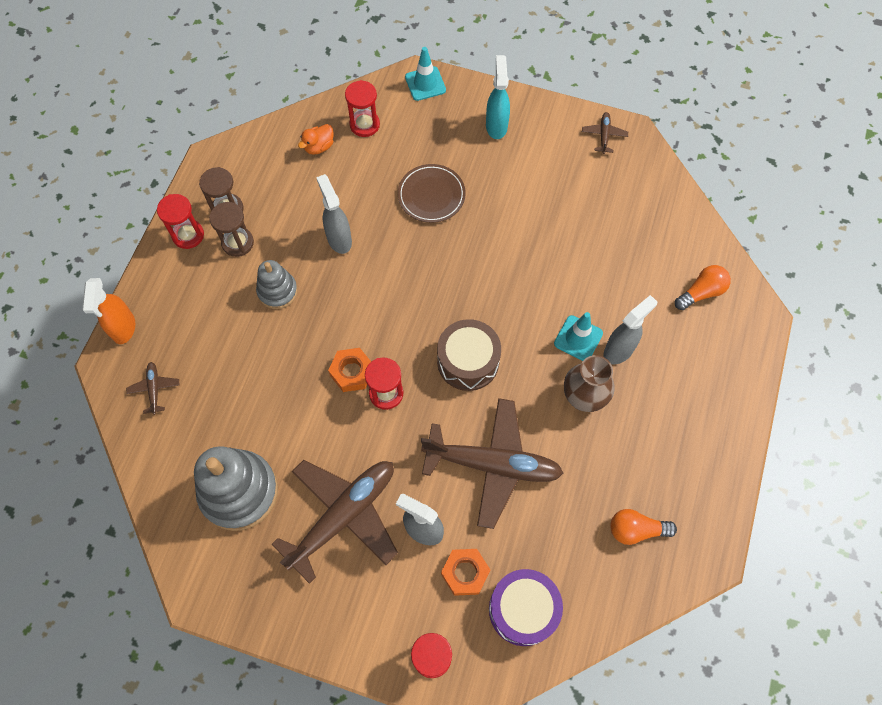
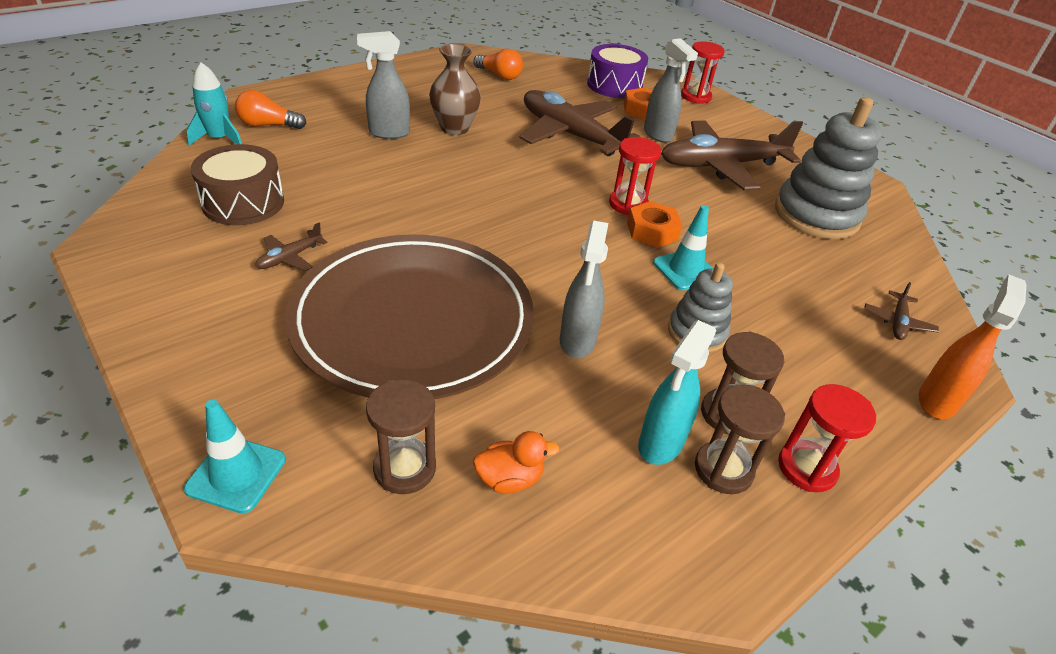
camera: 150 degrees left, 25 degrees down
red hourglass [345,80,380,137] -> brown hourglass [366,379,436,494]
brown plate [398,164,466,223] -> brown plate [285,234,534,399], size x2.20
brown drum [437,319,501,391] -> brown drum moved to [191,144,284,225]
turquoise spray bottle [486,55,510,139] -> turquoise spray bottle moved to [638,320,717,465]
turquoise traffic cone [554,312,603,361] -> turquoise traffic cone moved to [653,205,713,291]
brown plane [582,112,628,154] -> brown plane moved to [255,223,328,271]
none -> turquoise rocket [186,62,242,146]

